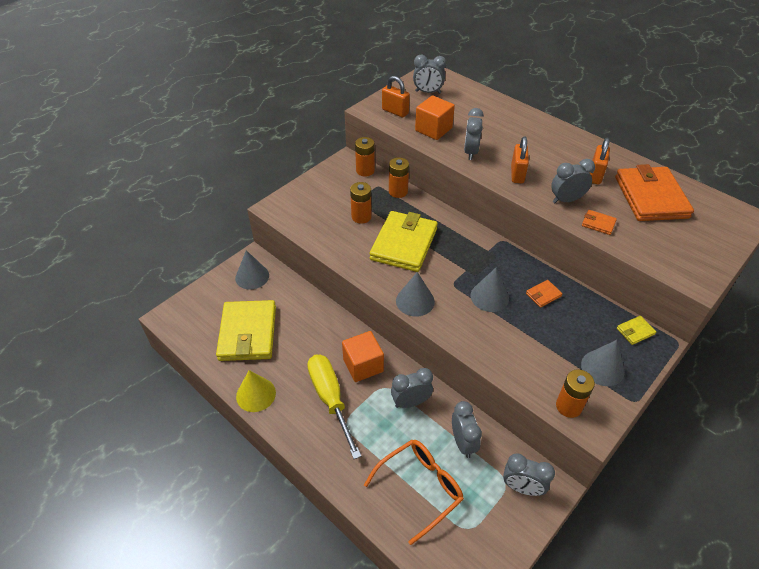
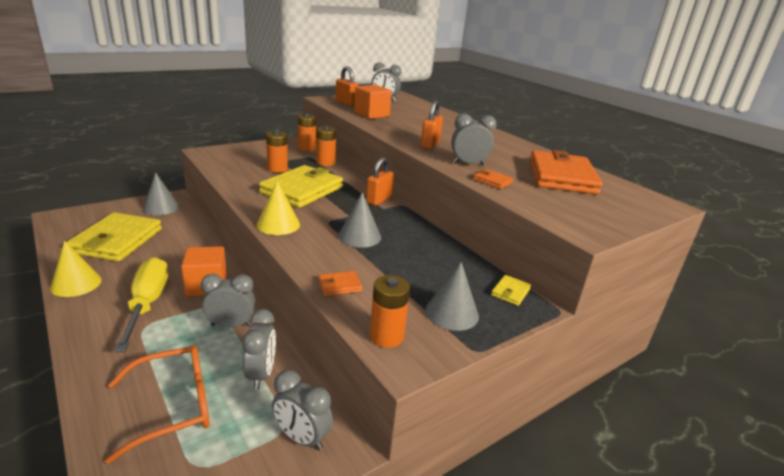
camera: 10 degrees right, 20 degrees down
grey cone [396,272,435,317] -> yellow cone [257,181,300,235]
grey clock [464,108,484,160] -> none
orange wallet [526,280,563,308] -> orange wallet moved to [318,271,363,296]
orange padlock [590,138,610,185] -> orange padlock moved to [366,157,394,206]
yellow wallet [617,316,656,345] -> yellow wallet turned 45 degrees counterclockwise [491,275,531,306]

